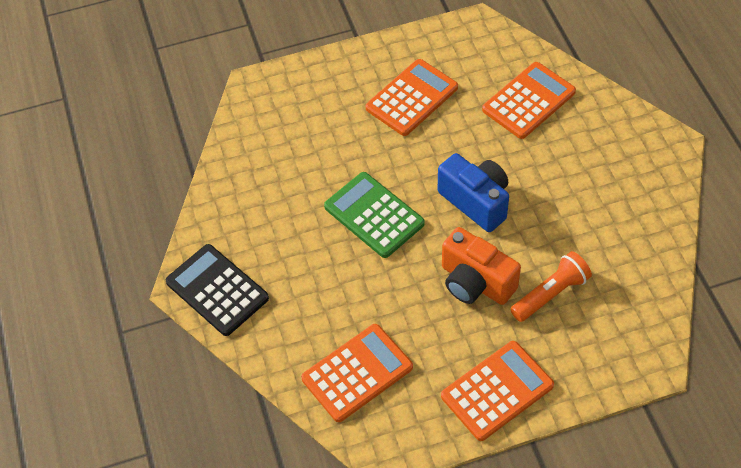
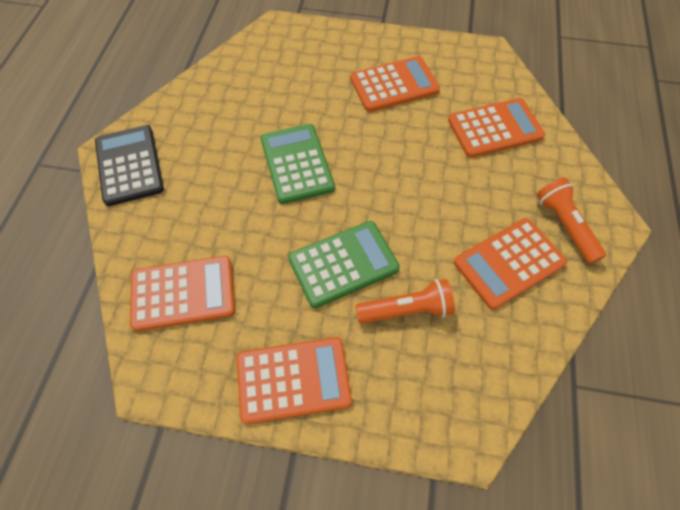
camera: 25 degrees right, 5 degrees up
blue camera [438,153,509,232] -> none
orange camera [442,227,521,305] -> green calculator [288,221,400,308]
none -> orange calculator [454,218,567,310]
none -> orange flashlight [537,178,606,264]

